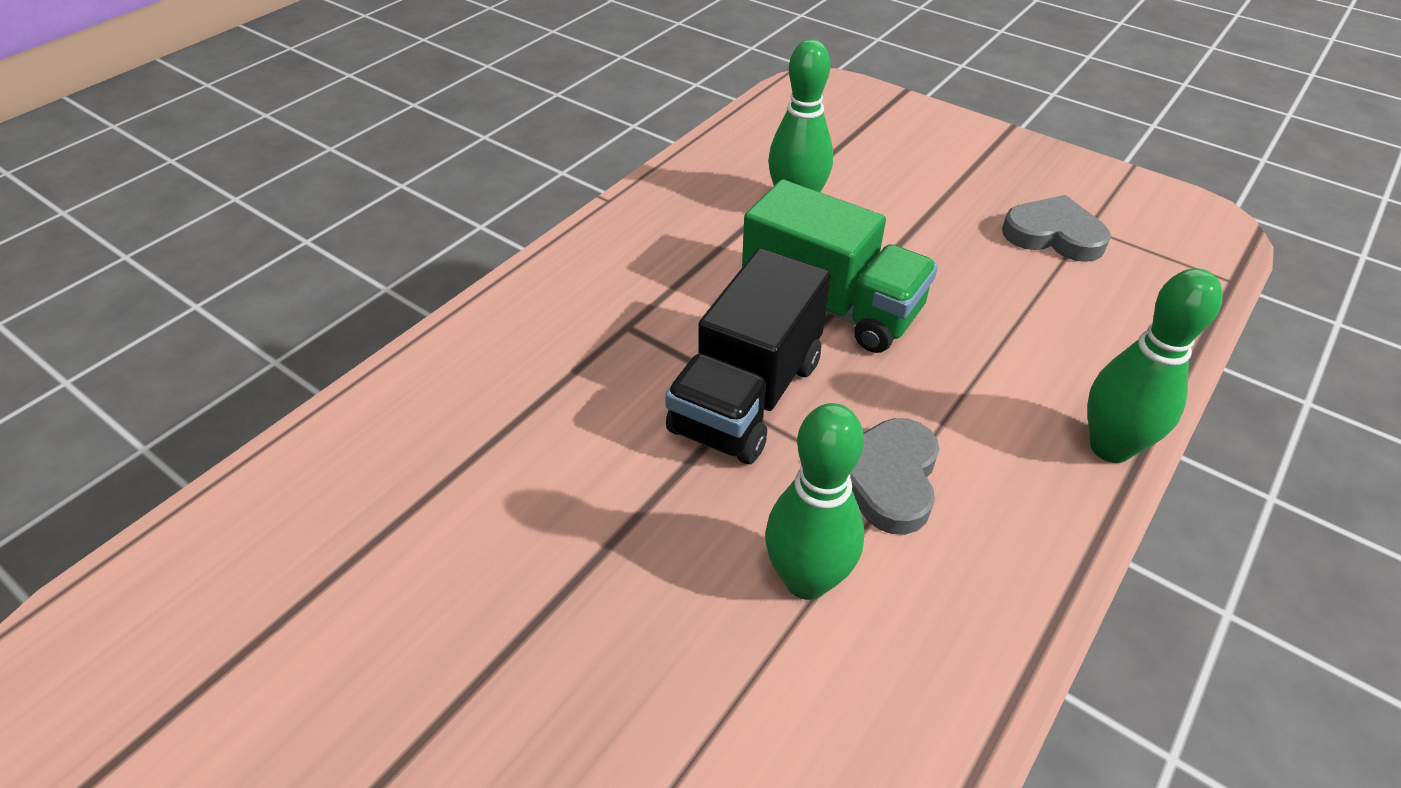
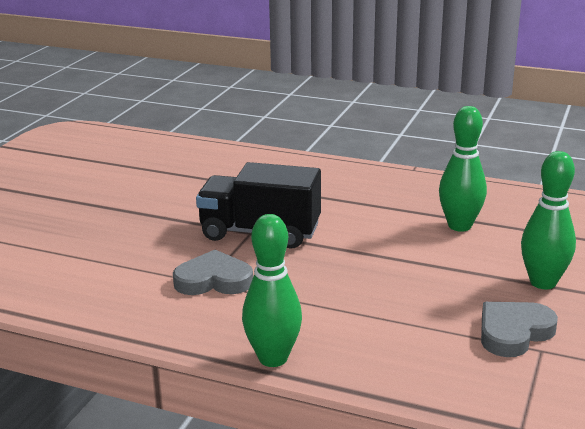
camera: 75 degrees right, 20 degrees down
green truck [742,179,938,353] -> none
green bowling pin [765,403,865,600] -> green bowling pin moved to [521,151,576,289]
grey heart [1002,195,1111,262] -> grey heart turned 135 degrees counterclockwise [481,302,558,357]

